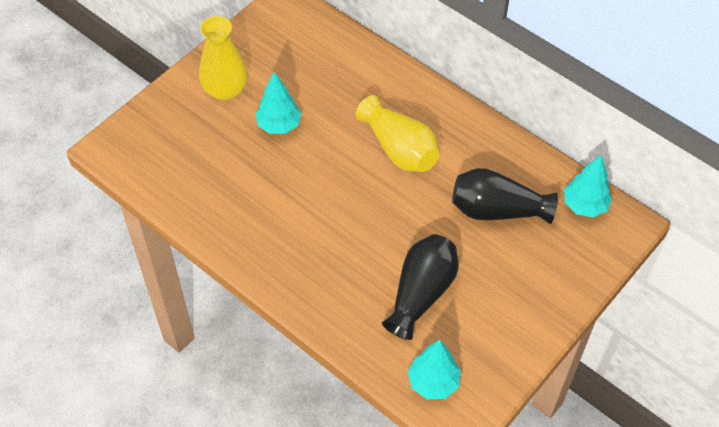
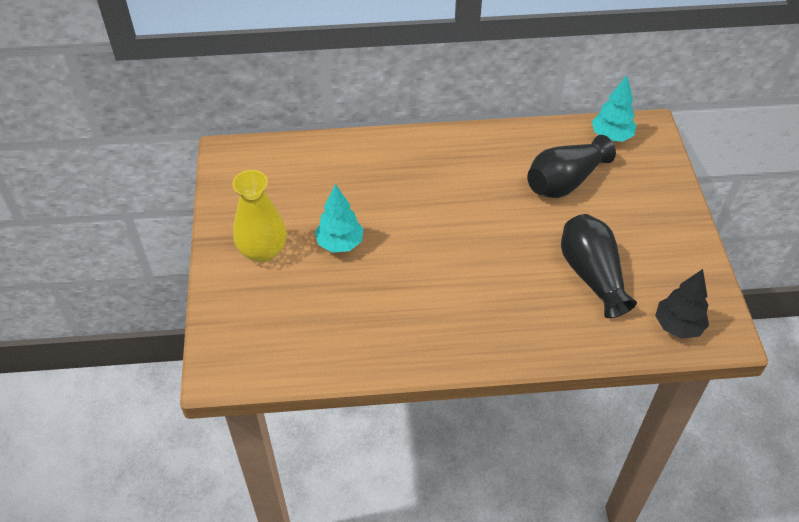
camera: 45 degrees left, 5 degrees down
yellow vase [356,95,439,172] -> none
turquoise tree [408,340,461,399] -> black tree [655,269,709,339]

